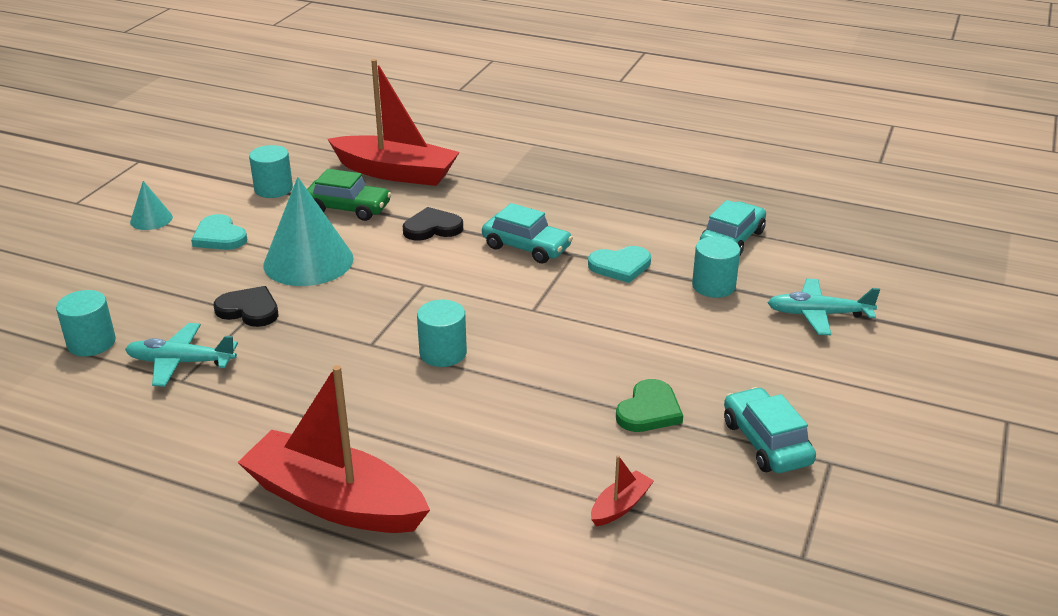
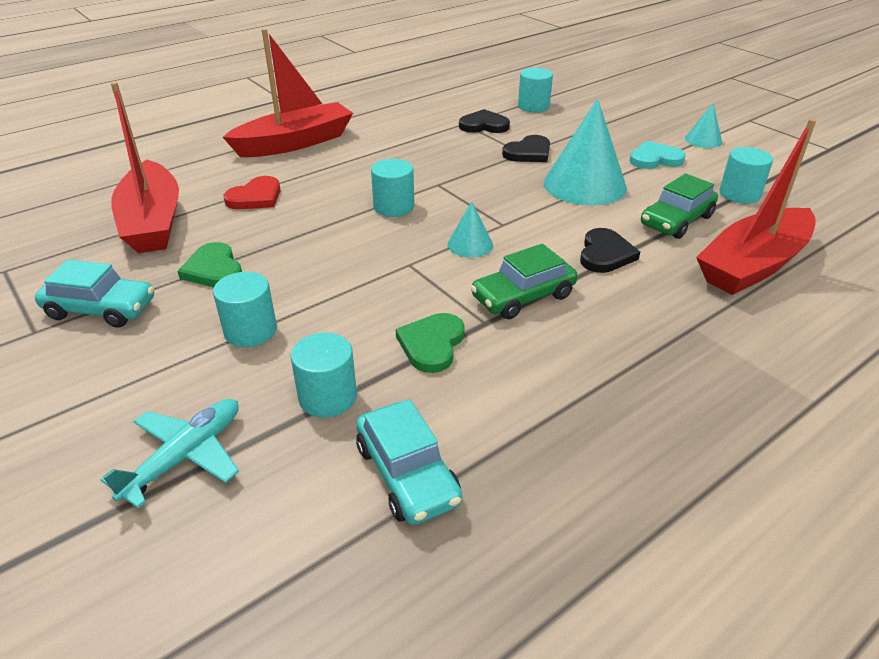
camera: 120 degrees right, 5 degrees up
turquoise plane [125,323,238,387] -> black heart [459,109,510,133]
turquoise car [482,203,573,263] -> green car [470,244,578,319]
turquoise heart [588,246,651,283] -> green heart [396,313,465,373]
red boat [591,455,654,526] -> red boat [111,82,179,253], size x2.44
none -> turquoise cylinder [213,272,277,347]
none -> red heart [224,176,281,209]
none -> turquoise cone [447,201,493,258]

